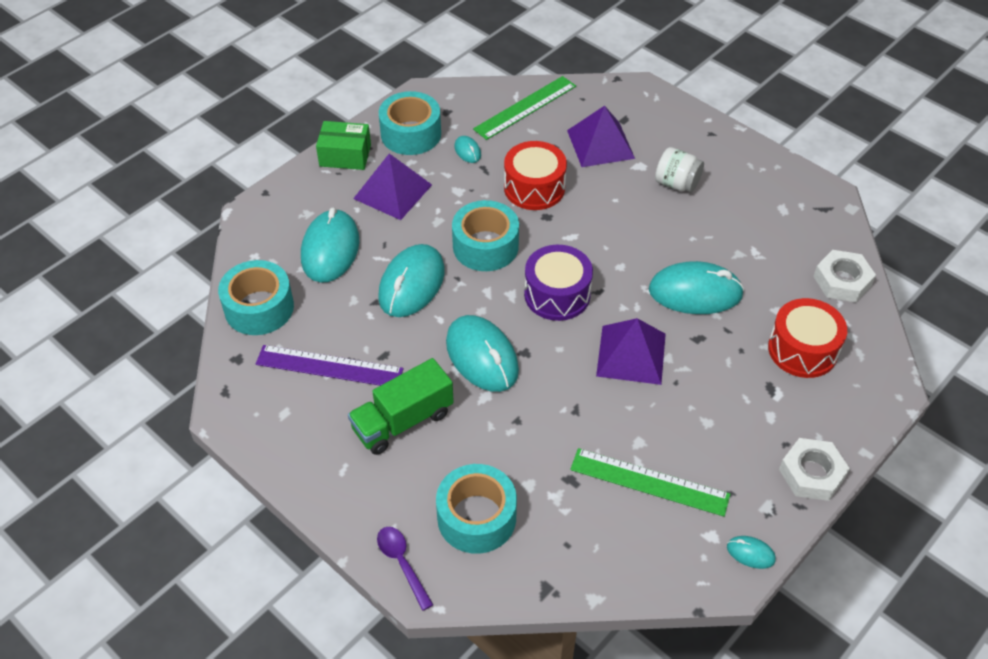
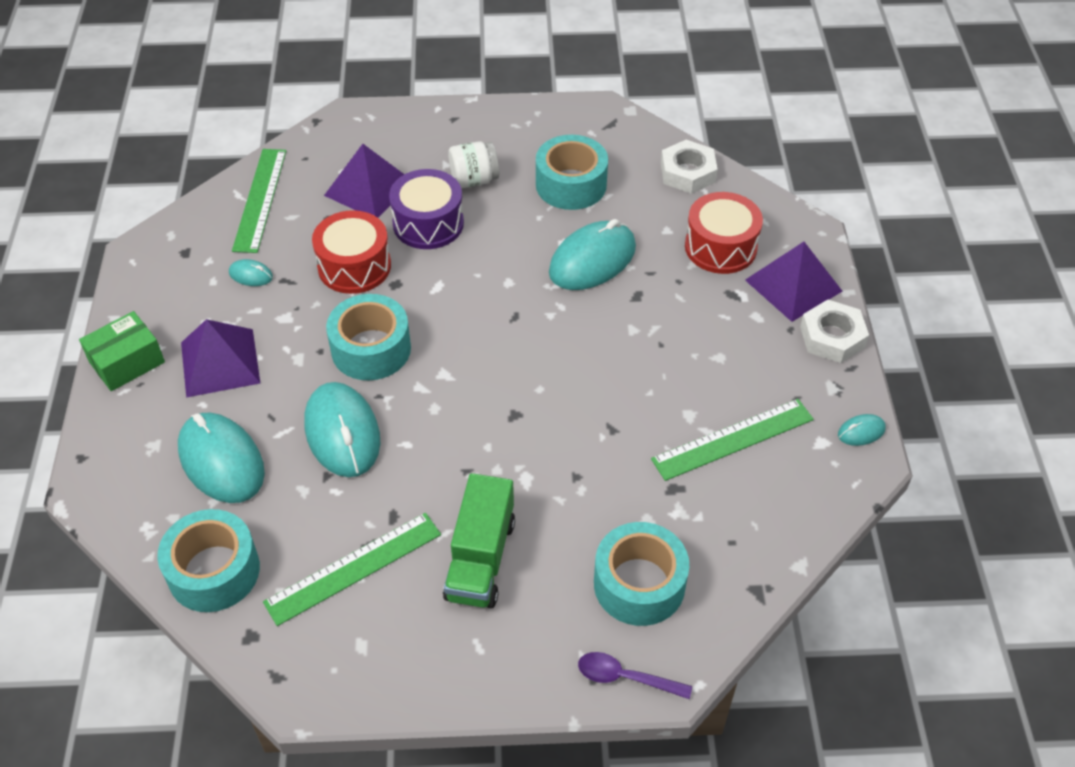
camera: 45 degrees left, 0 degrees up
purple ruler [256,345,403,386] -> green ruler [263,513,441,626]
turquoise tape [379,91,441,155] -> turquoise tape moved to [536,135,608,210]
turquoise mouse [446,315,519,392] -> none
purple drum [524,245,593,321] -> purple drum moved to [389,169,464,249]
purple pyramid [596,318,666,385] -> purple pyramid moved to [745,242,842,322]

